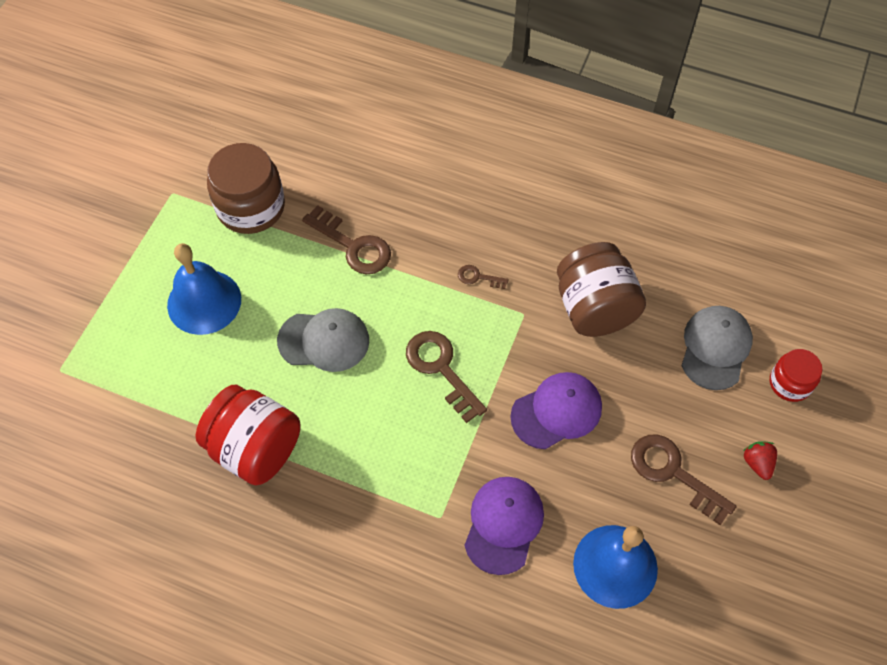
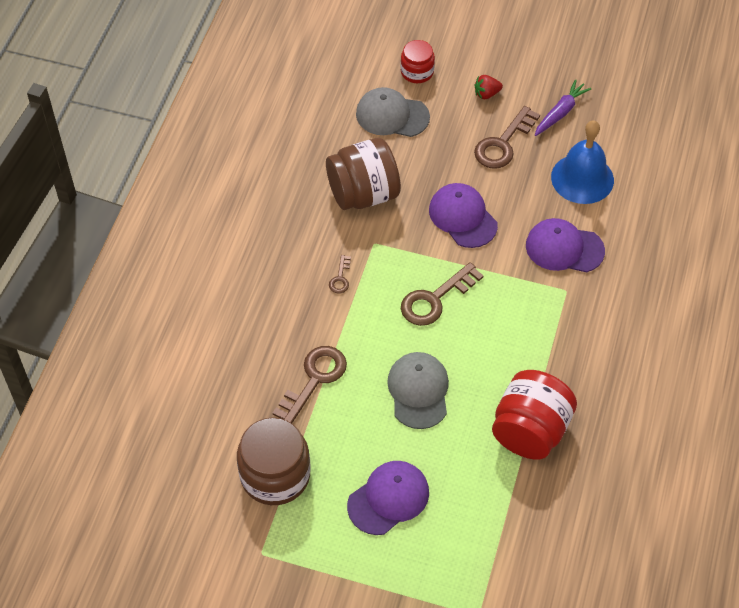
camera: 95 degrees left, 5 degrees down
blue bell [167,243,241,335] -> purple cap [347,461,429,535]
none -> purple carrot [535,79,592,136]

